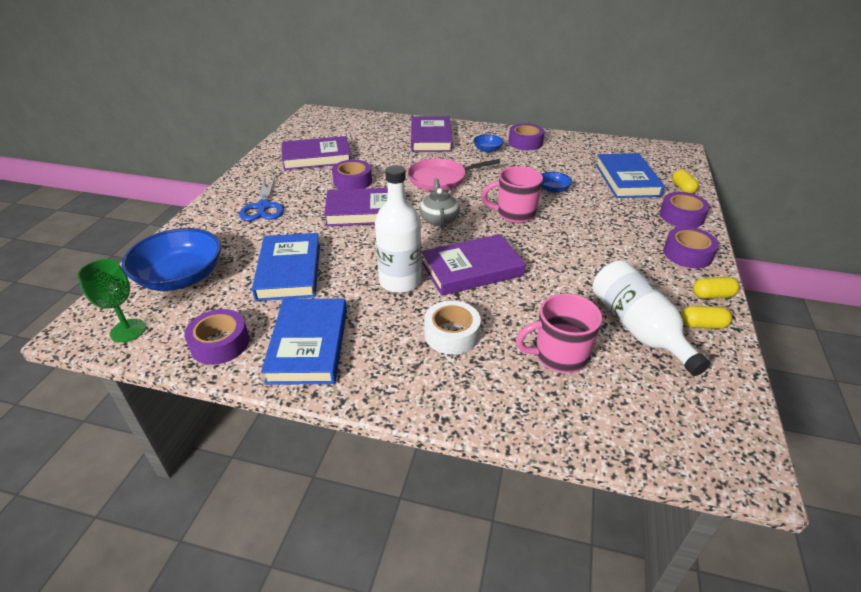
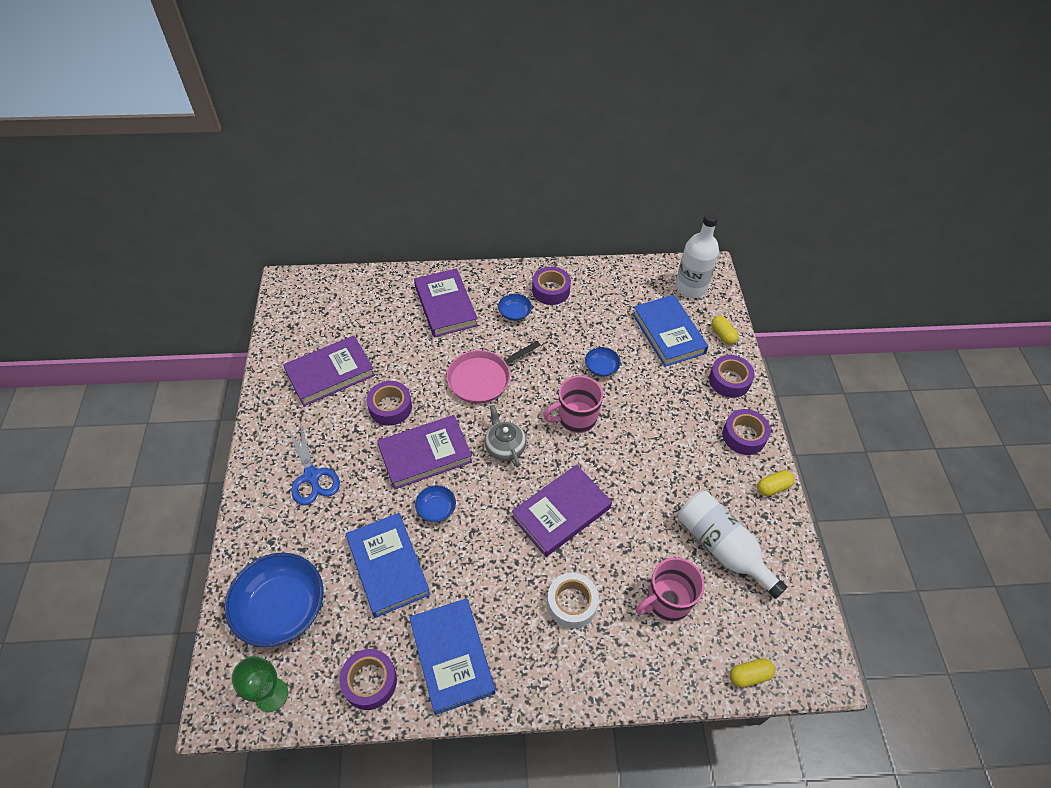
camera: 20 degrees left, 15 degrees up
white bottle [375,165,422,293] -> white bottle moved to [675,212,719,298]
yellow capsule [681,306,732,329] -> yellow capsule moved to [730,658,775,688]
none -> blue bowl [415,485,456,522]

